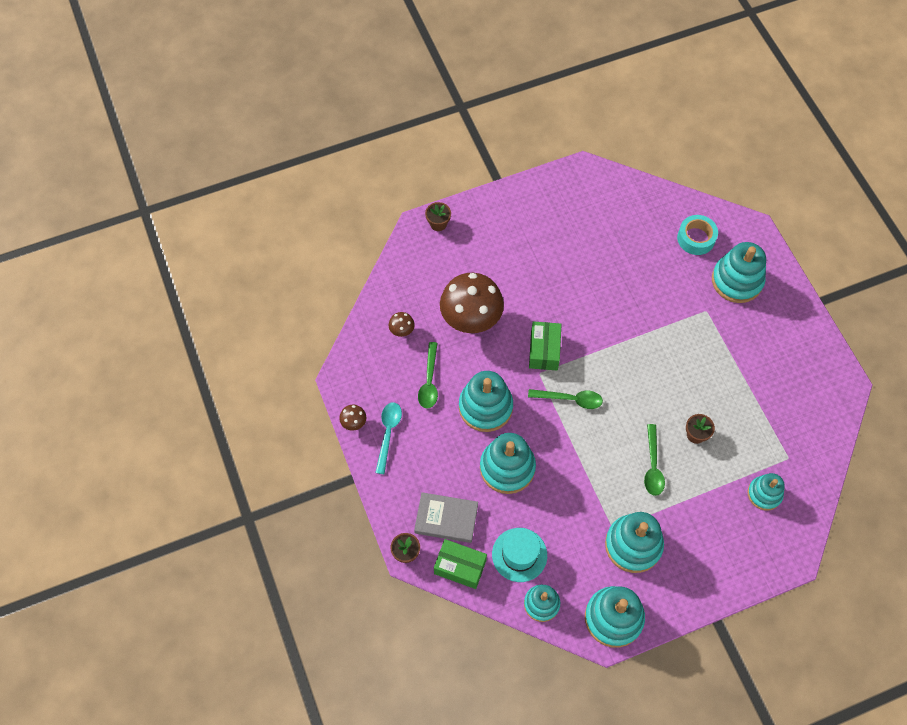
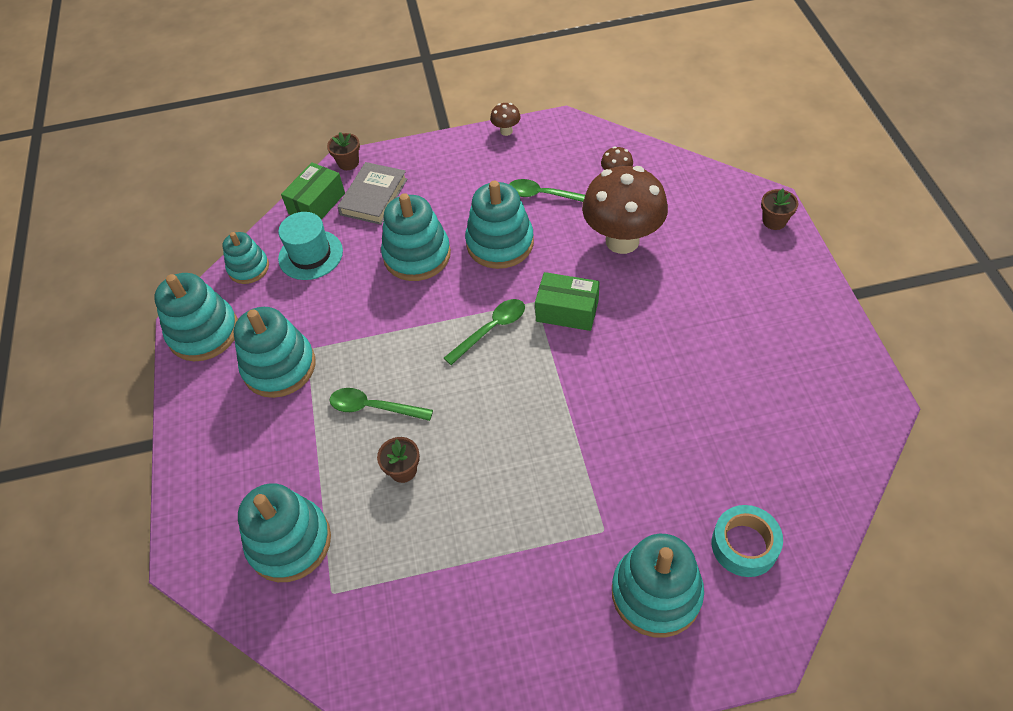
camera: 105 degrees right, 10 degrees down
turquoise spoon [375,402,402,474] -> none
green spoon [528,389,603,409] -> green spoon turned 150 degrees counterclockwise [444,299,525,365]
turquoise stacking toy [748,473,785,511] -> turquoise stacking toy [238,483,331,582], size x1.63

